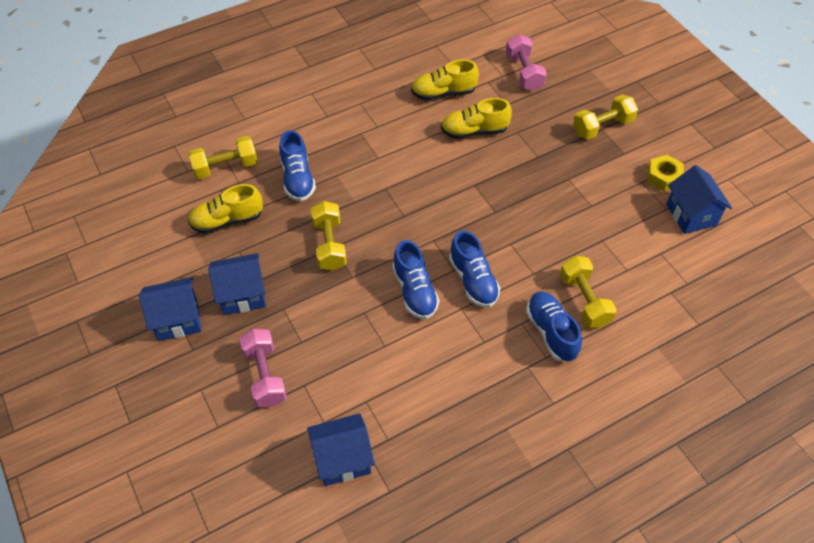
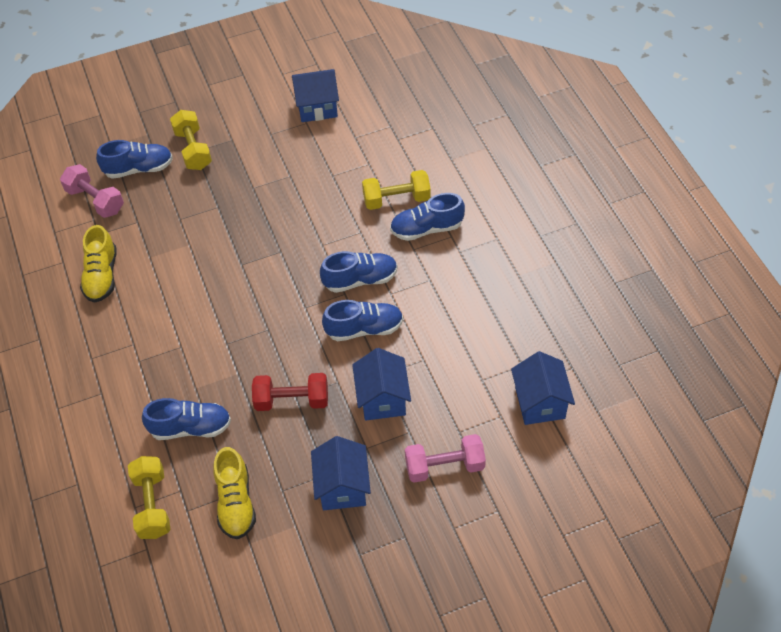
camera: 80 degrees left, 0 degrees up
blue house [139,277,201,341] -> blue house moved to [352,348,411,421]
yellow dumbbell [311,201,347,271] -> red dumbbell [252,373,328,411]
yellow shoe [441,98,512,139] -> none
pink dumbbell [506,34,547,91] -> pink dumbbell turned 45 degrees clockwise [60,164,124,218]
yellow nut [647,155,684,191] -> none
none -> blue shoe [96,140,173,179]

